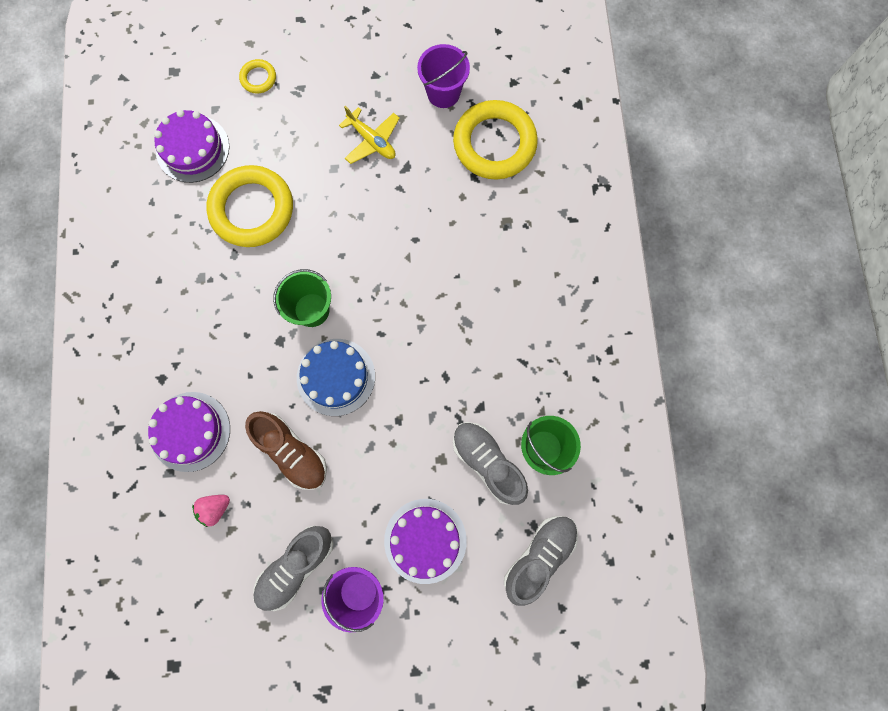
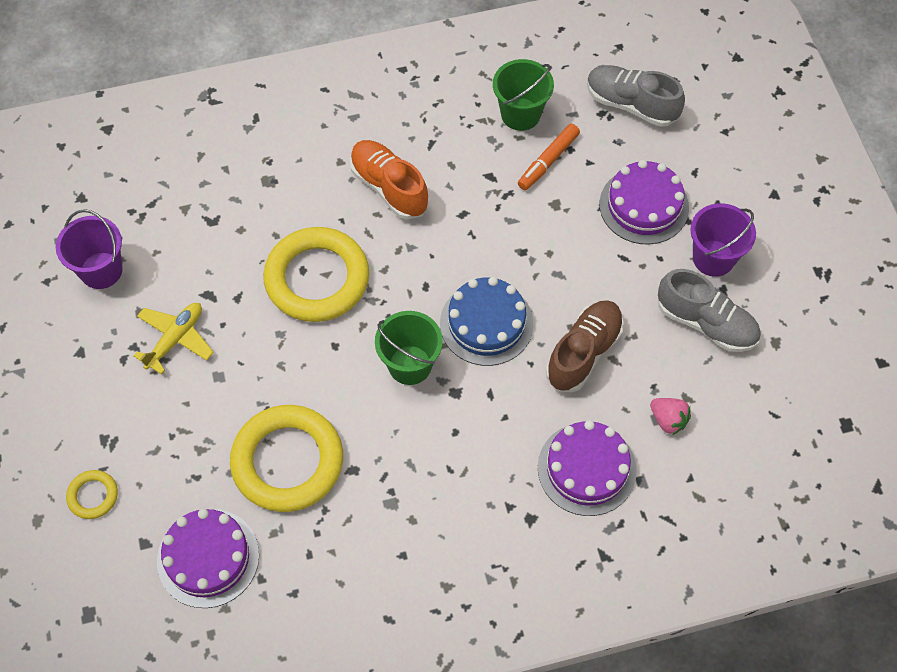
camera: 100 degrees left, 15 degrees down
yellow ring [453,100,538,179] -> yellow ring moved to [263,227,369,322]
grey shoe [453,422,528,505] -> orange marker [518,124,580,190]
none -> orange shoe [350,140,429,220]

